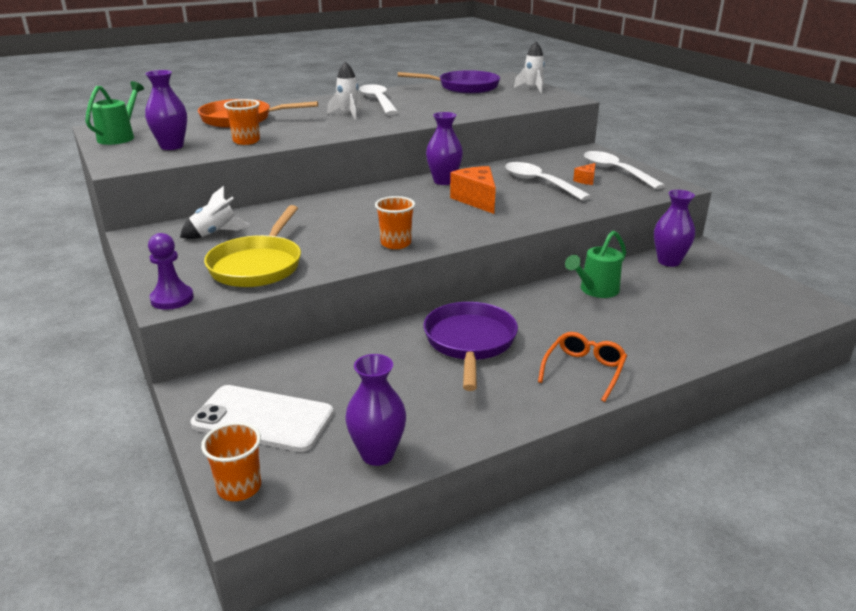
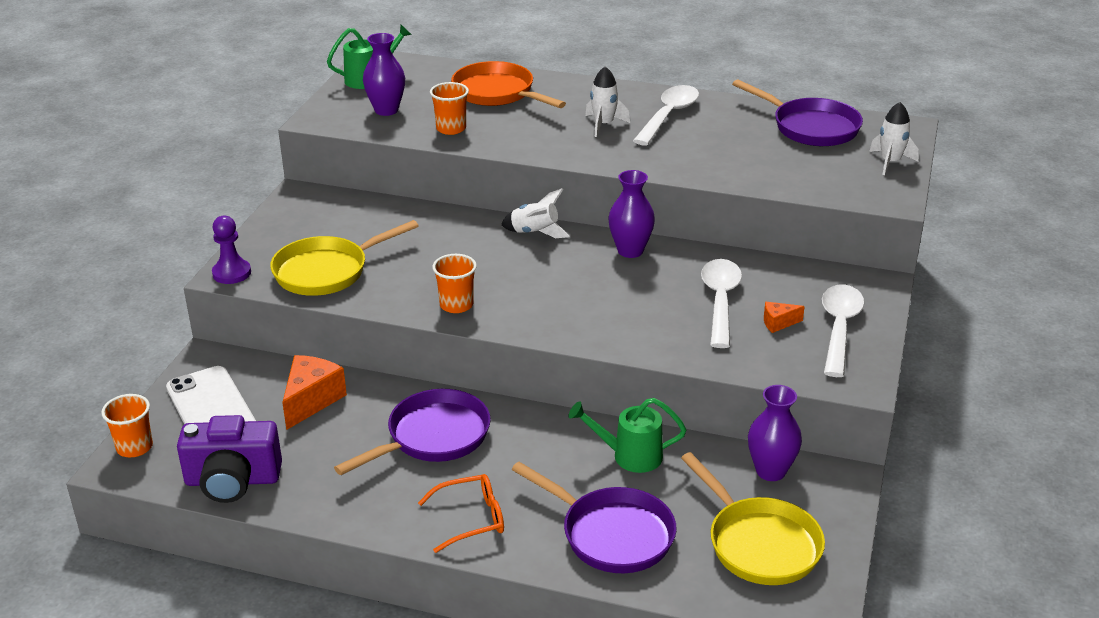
camera: 45 degrees right, 5 degrees up
white rocket [180,186,250,239] -> white rocket moved to [501,188,570,238]
purple vase [345,354,406,466] -> purple camera [177,415,282,503]
orange cheese [450,166,496,214] -> orange cheese moved to [282,355,347,430]
none -> purple pan [511,462,677,573]
none -> yellow pan [681,452,825,585]

